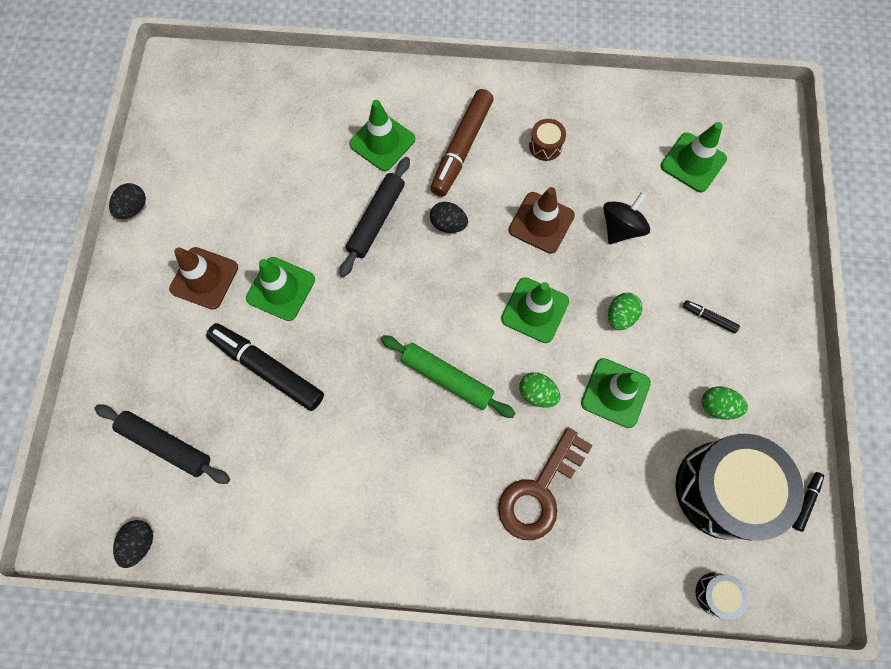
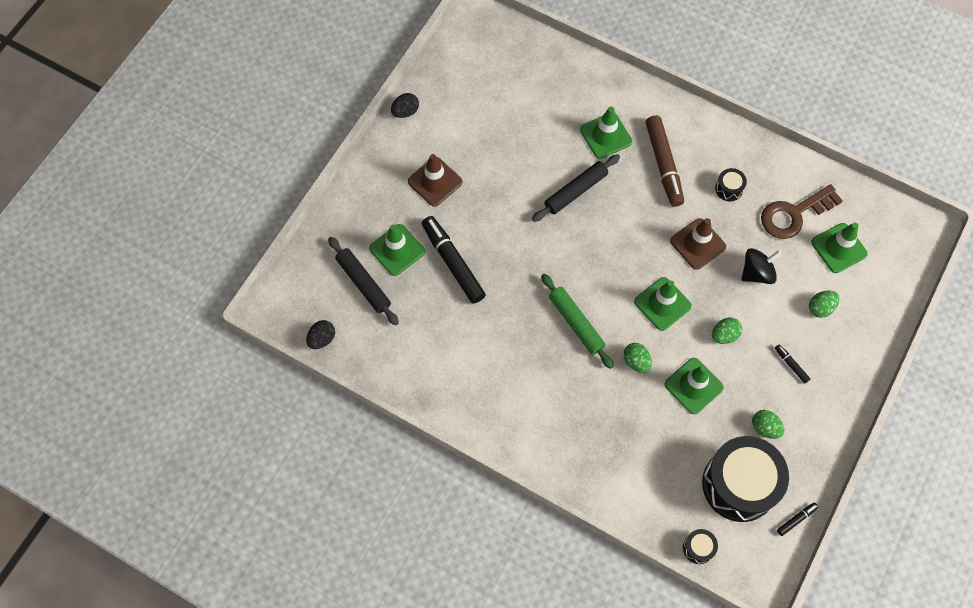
camera: 25 degrees right, 5 degrees down
green traffic cone [246,257,315,321] -> green traffic cone moved to [369,224,425,276]
brown marker [430,89,494,197] -> brown marker turned 60 degrees counterclockwise [646,115,684,207]
black egg [430,202,468,233] -> none
brown key [498,427,593,540] -> brown key moved to [761,184,843,239]
brown drum [529,119,566,161] -> black drum [715,168,747,201]
none -> green egg [809,290,839,318]

